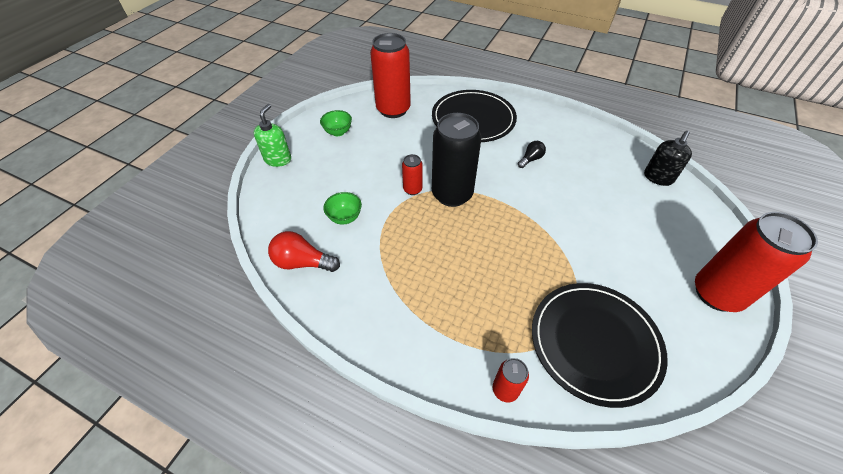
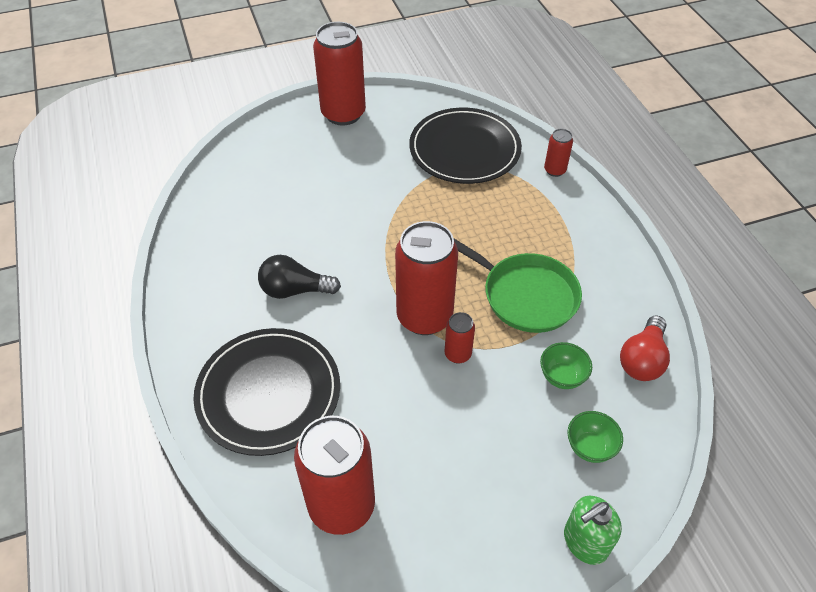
camera: 135 degrees left, 0 degrees up
red light bulb [268,231,340,272] -> red light bulb turned 60 degrees clockwise [620,315,670,381]
green bowl [320,110,352,136] -> green bowl moved to [567,411,623,463]
black can [432,113,482,207] -> red can [395,221,458,335]
black light bulb [518,141,546,168] -> black light bulb [258,255,341,299], size x1.64
black soap dispenser [644,131,692,186] -> none
none -> green pan [454,239,582,333]

